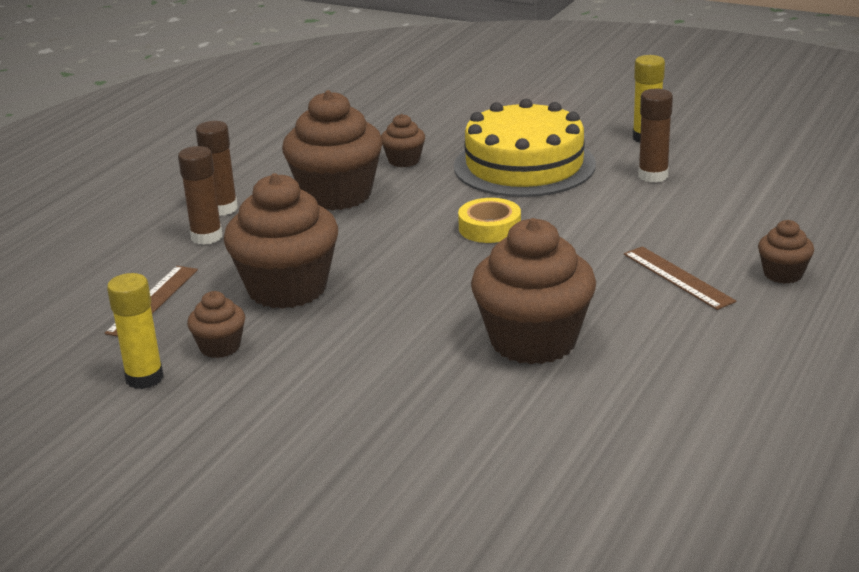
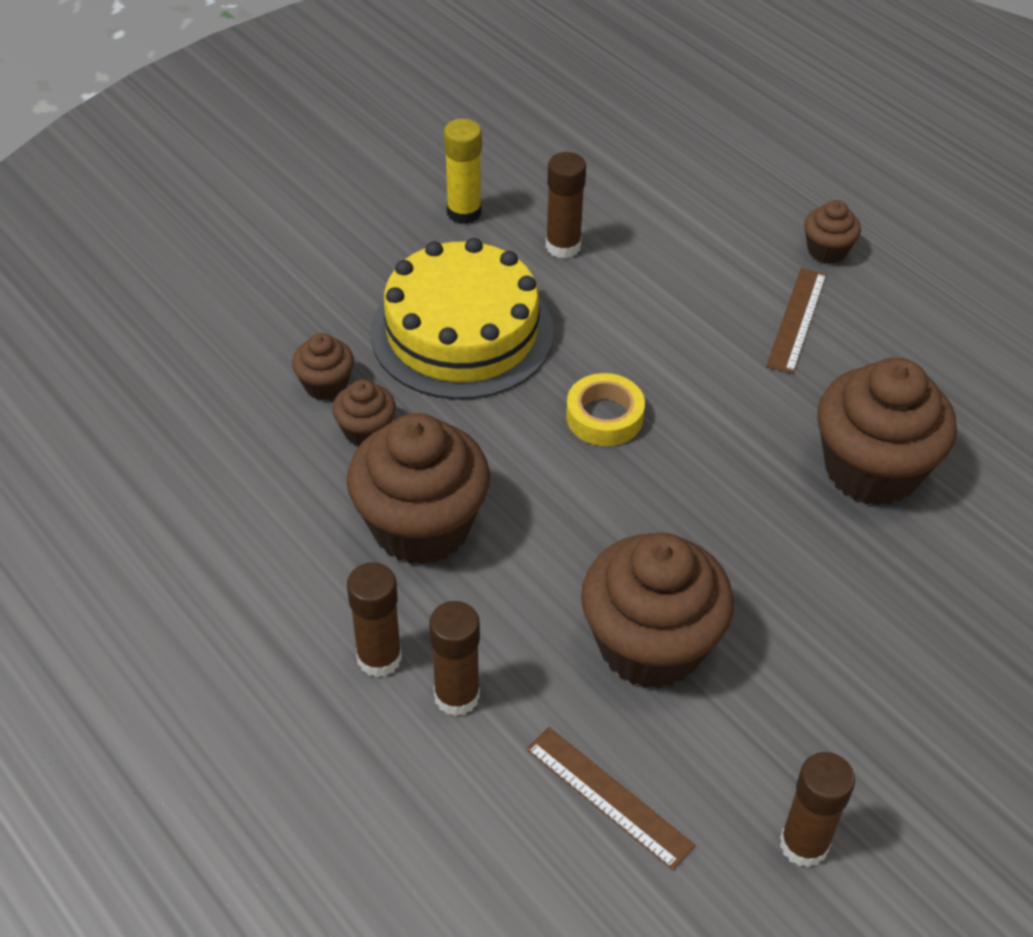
camera: 70 degrees left, 20 degrees up
yellow glue stick [107,273,164,389] -> brown glue stick [780,752,855,868]
brown cupcake [187,291,245,358] -> brown cupcake moved to [292,333,354,400]
brown ruler [624,246,736,310] -> brown ruler turned 60 degrees counterclockwise [766,268,827,374]

